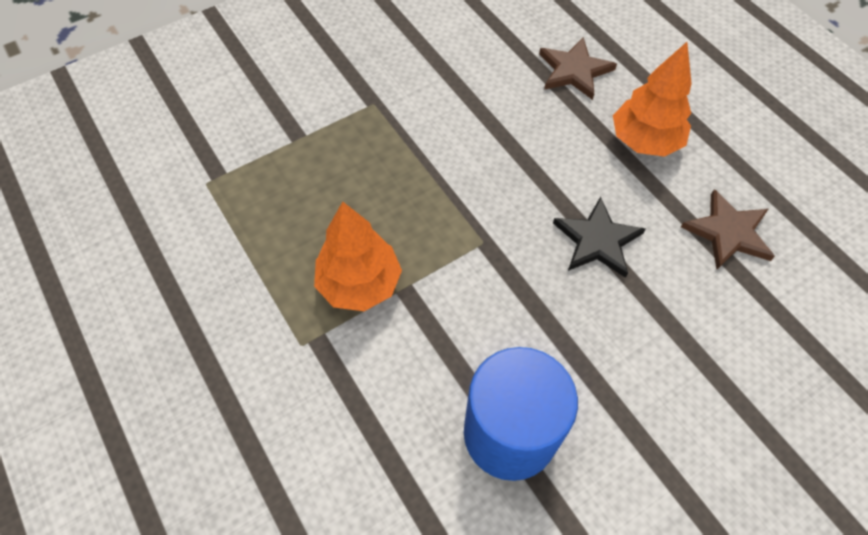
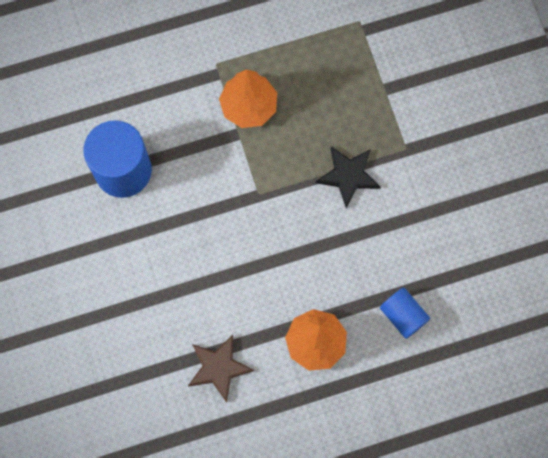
camera: 105 degrees right, 15 degrees up
brown star [539,37,617,100] -> blue cylinder [380,288,430,339]
black star [553,196,645,278] -> black star moved to [316,146,381,208]

